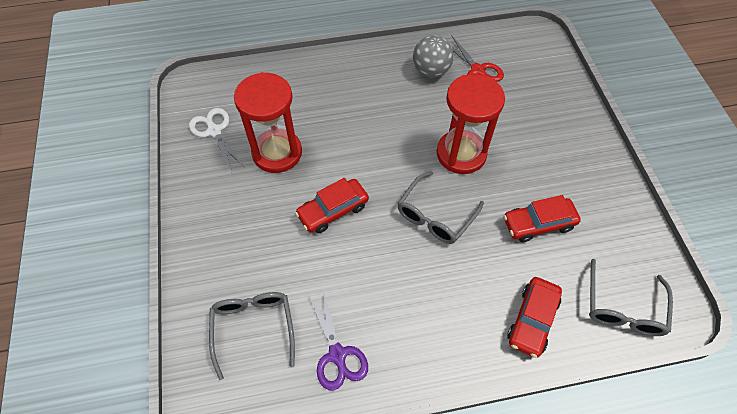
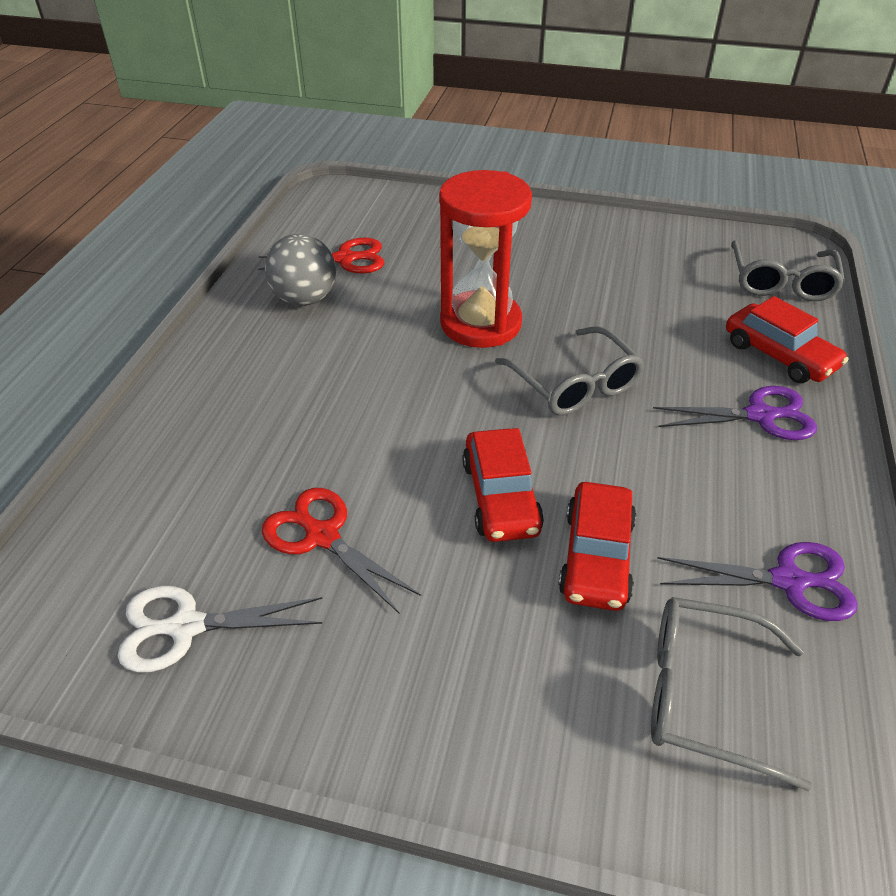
camera: 65 degrees left, 15 degrees down
red hourglass [234,72,302,173] -> red scissors [262,488,421,613]
red car [504,195,581,242] -> red car moved to [558,482,636,611]
grey glasses [589,259,673,336] -> grey glasses turned 60 degrees clockwise [731,241,845,301]
none -> purple scissors [653,386,817,440]

